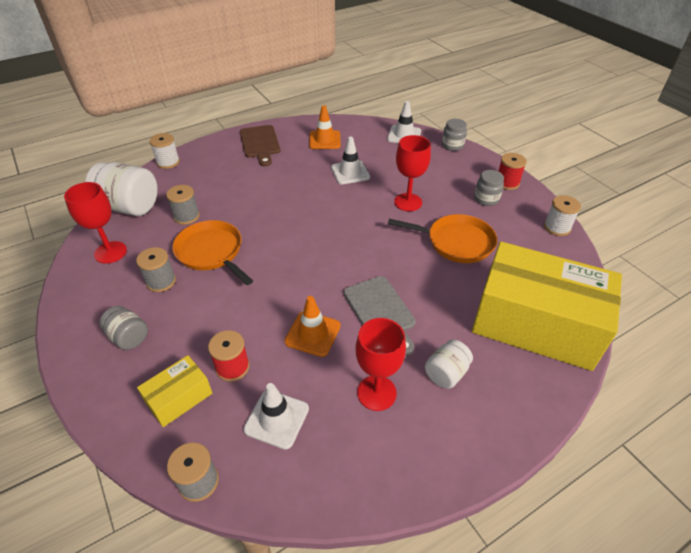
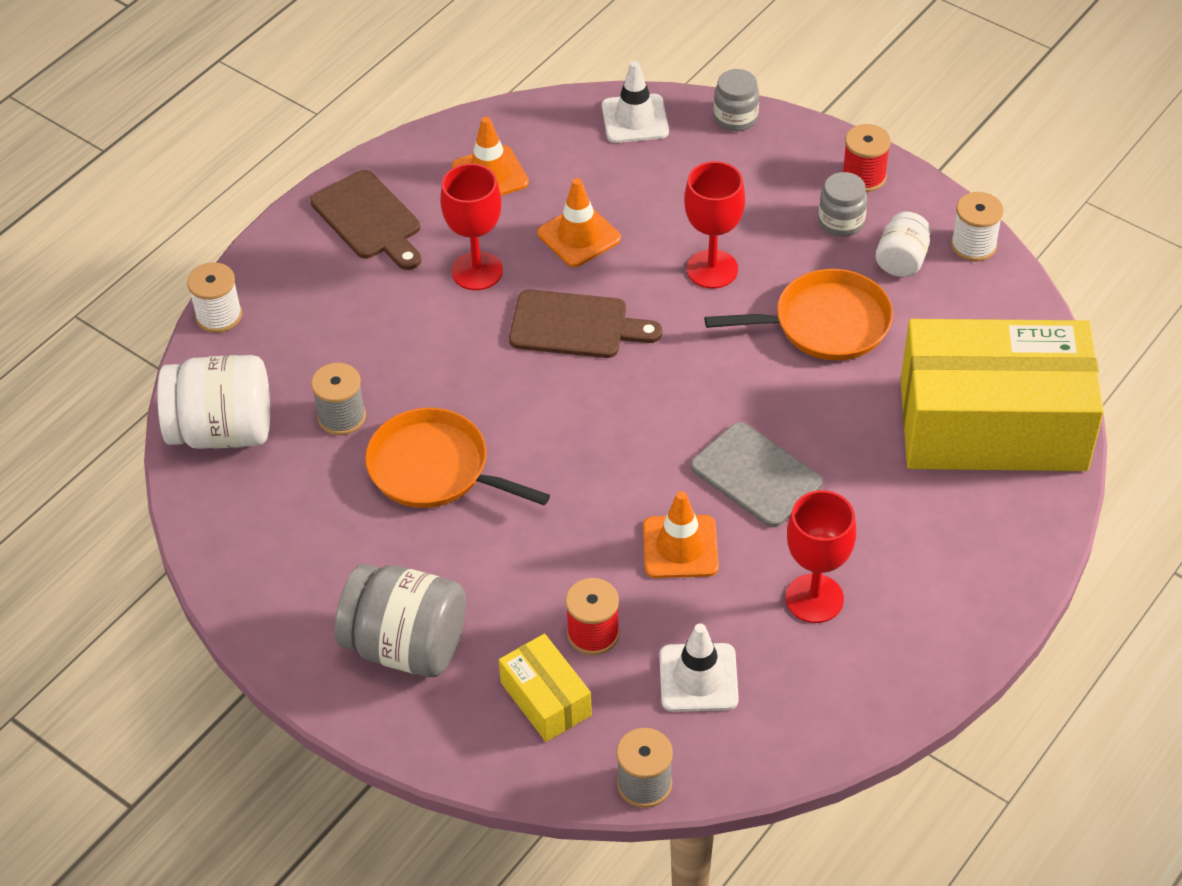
camera: 20 degrees left, 5 degrees up
red goblet [64,182,127,264] -> red goblet moved to [440,163,503,290]
grey jar [100,306,148,350] -> grey jar [335,563,466,677], size x1.81
grey spool [136,247,176,292] -> none
yellow box [137,355,212,427] -> yellow box turned 60 degrees counterclockwise [499,634,592,742]
white traffic cone [331,137,370,185] -> orange traffic cone [537,178,621,267]
white jar [425,340,473,389] -> white jar moved to [876,212,931,277]
none -> brown cutting board [509,289,662,358]

